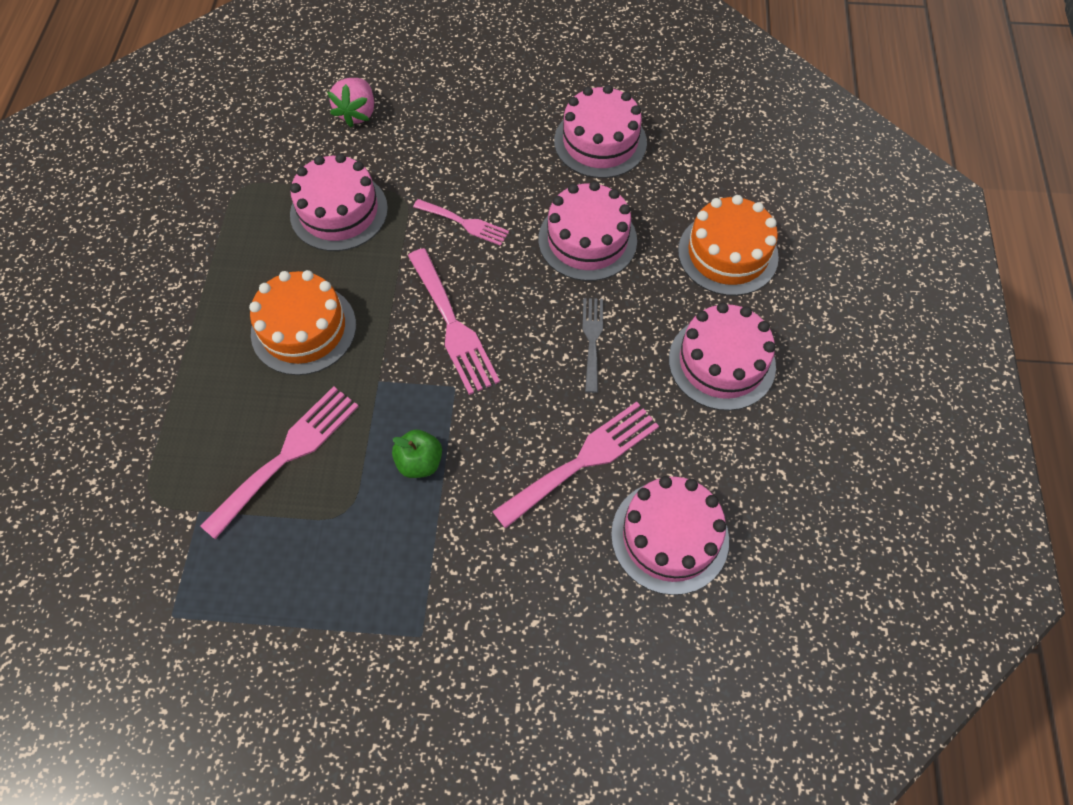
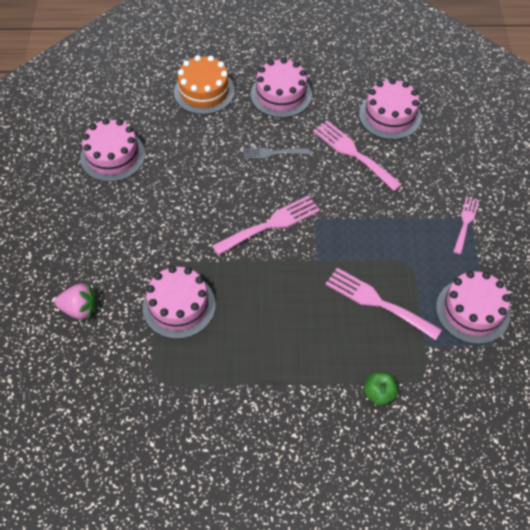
camera: 95 degrees left, 5 degrees down
orange cake [249,270,356,375] -> none
green apple [392,429,442,478] -> green apple moved to [364,372,398,406]
pink fork [413,199,509,246] -> pink fork moved to [453,197,479,254]
pink cake [538,181,637,281] -> pink cake moved to [436,271,510,344]

